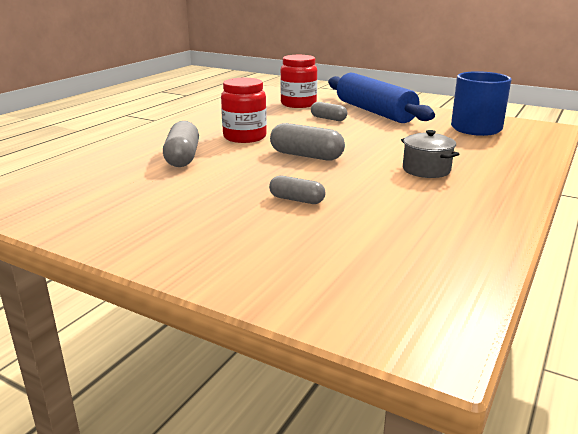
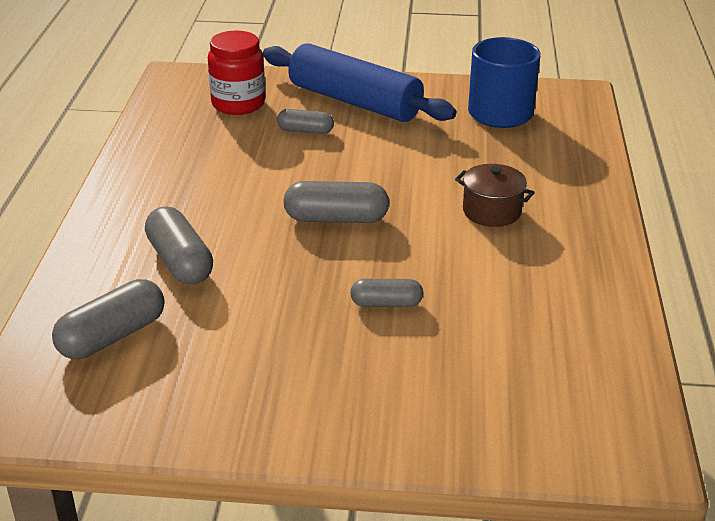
camera: 25 degrees left, 10 degrees up
red jar [221,78,267,143] -> none
grey pot [401,130,459,178] -> brown pot [455,164,535,227]
none -> grey capsule [52,279,165,359]

